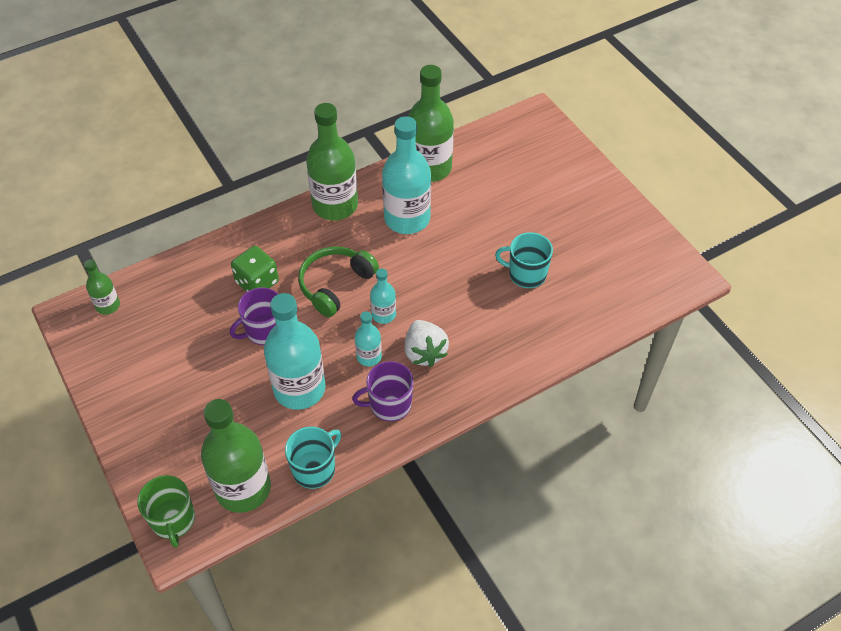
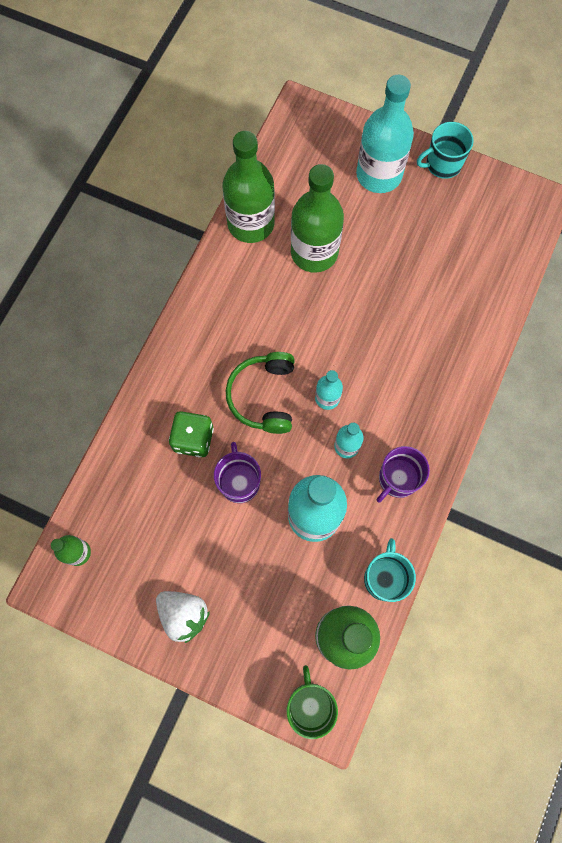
camera: 35 degrees left, 20 degrees up
green mug [137,475,195,548] -> green mug turned 135 degrees counterclockwise [287,665,338,739]
purple mug [230,288,278,345] -> purple mug turned 150 degrees clockwise [214,442,261,503]
green bottle [306,103,358,220] -> green bottle moved to [291,164,344,273]
turquoise bottle [382,116,431,234] -> turquoise bottle moved to [356,75,414,193]
white strawberry [404,320,449,367] -> white strawberry moved to [156,591,210,643]
turquoise mug [495,232,553,288] -> turquoise mug moved to [417,122,474,179]

